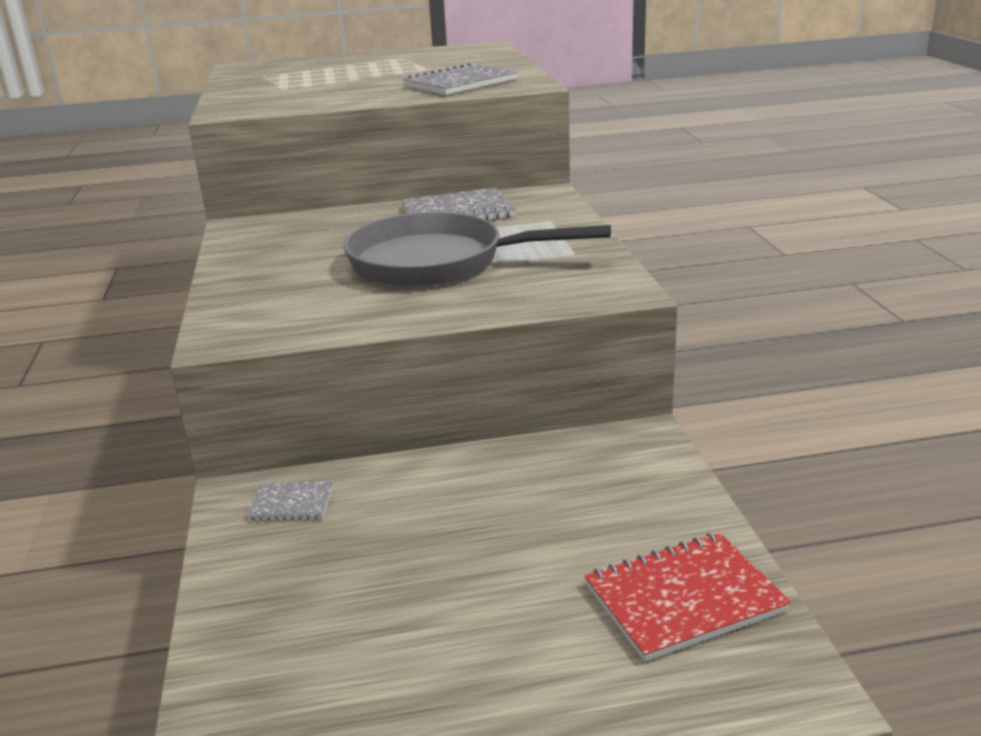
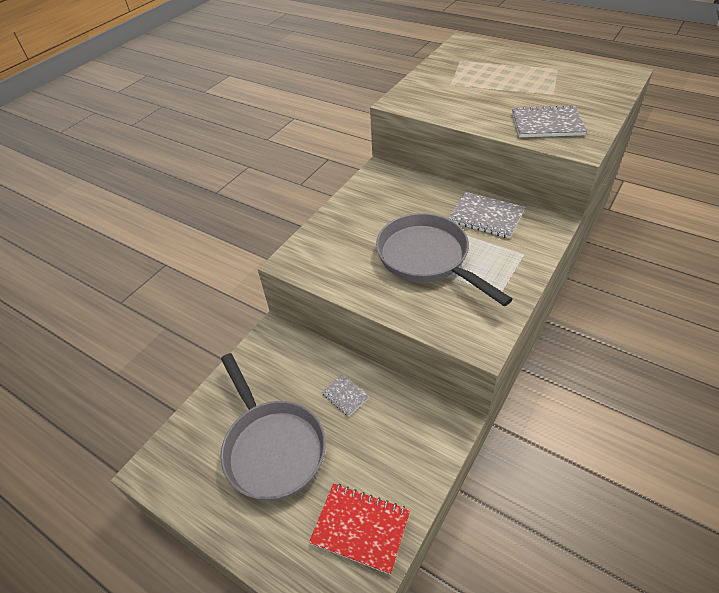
camera: 45 degrees right, 20 degrees up
grey notebook [246,482,333,520] -> grey notebook moved to [322,375,369,417]
none -> grey pan [220,353,326,501]

